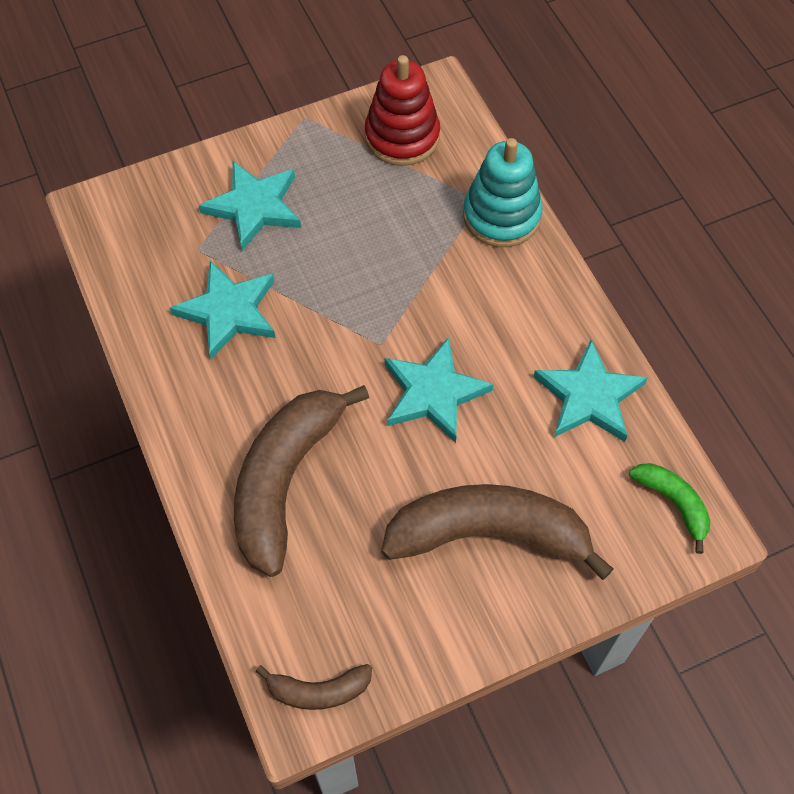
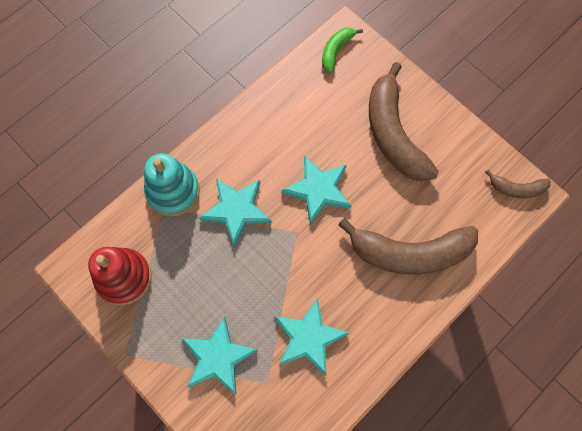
camera: 110 degrees left, 10 degrees up
brown banana [256,664,372,710] -> brown banana turned 120 degrees clockwise [485,170,551,198]
turquoise star [533,339,648,442] -> turquoise star moved to [199,178,272,246]

